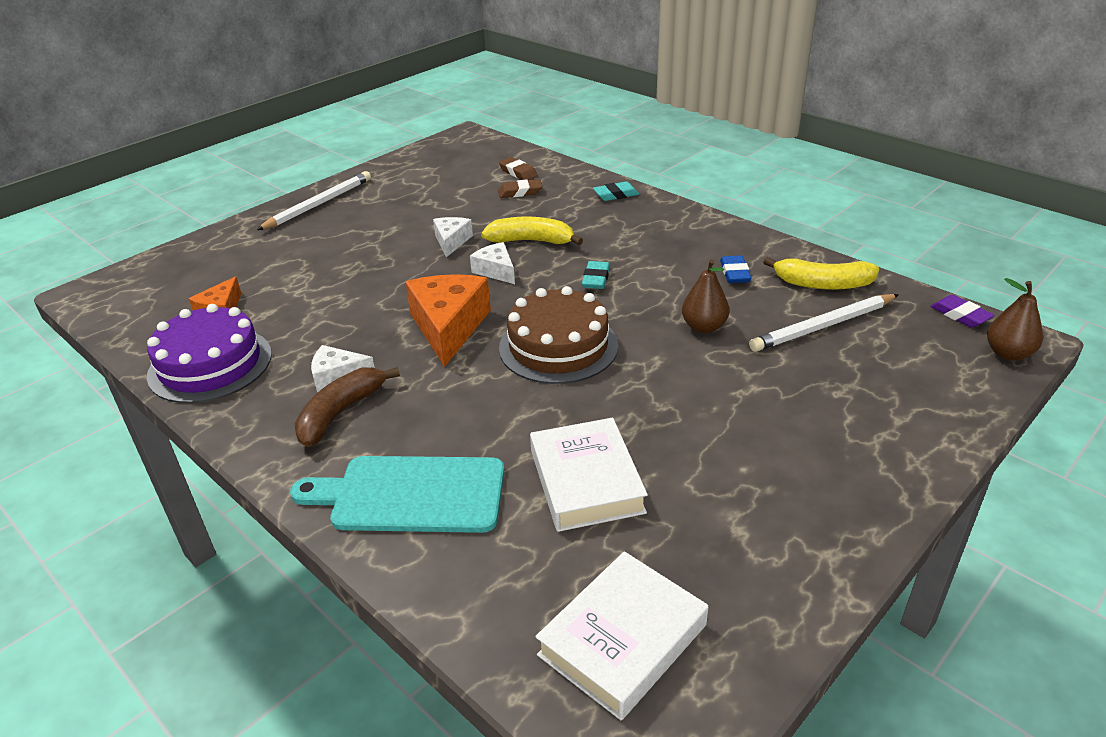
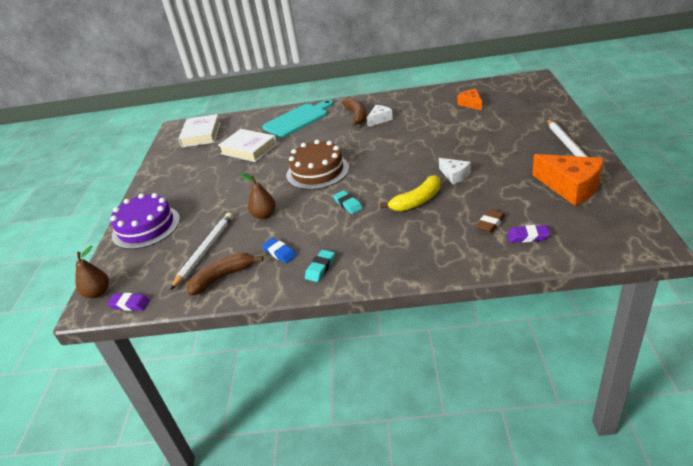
camera: 140 degrees right, 0 degrees up
purple cake [147,304,272,403] -> purple cake moved to [110,193,180,249]
orange cheese [405,274,491,367] -> orange cheese moved to [532,154,604,206]
white cheese [470,242,515,284] -> none
brown eraser [499,157,538,180] -> purple eraser [507,225,550,243]
turquoise eraser [593,181,639,201] -> turquoise eraser moved to [305,250,335,282]
yellow banana [763,257,879,290] -> brown banana [187,252,263,296]

